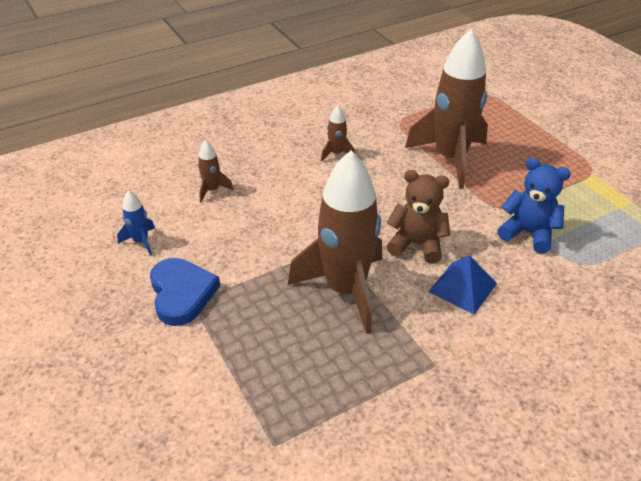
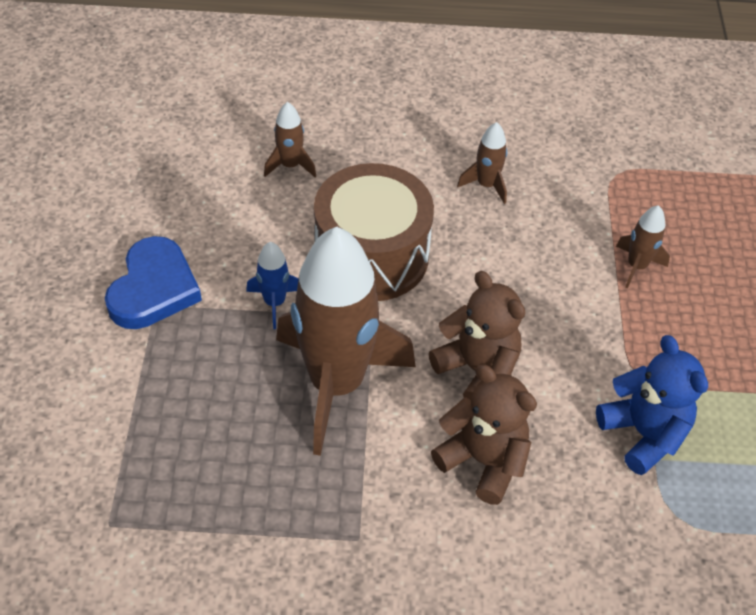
camera: 30 degrees right, 10 degrees up
blue rocket [117,190,155,255] -> blue rocket moved to [246,242,299,329]
brown rocket [405,29,488,189] -> brown rocket [616,205,670,289], size x0.42
blue pyramid [428,255,497,315] -> brown teddy bear [431,364,537,505]
none -> brown drum [314,163,434,301]

